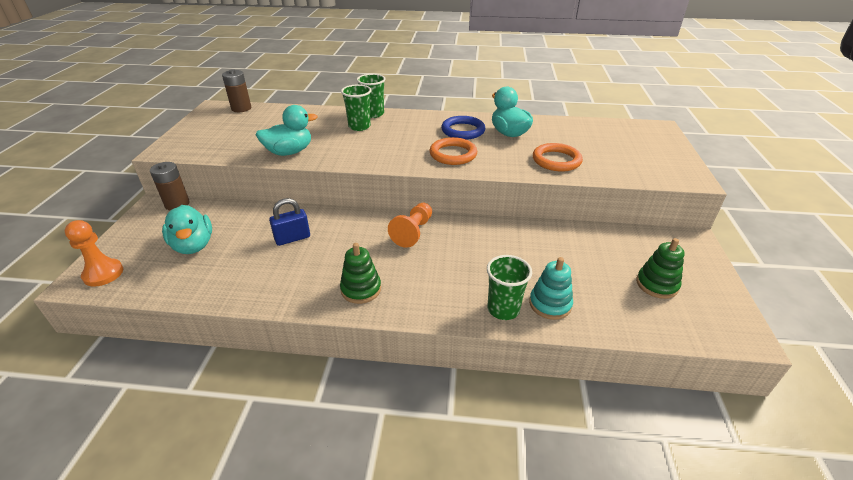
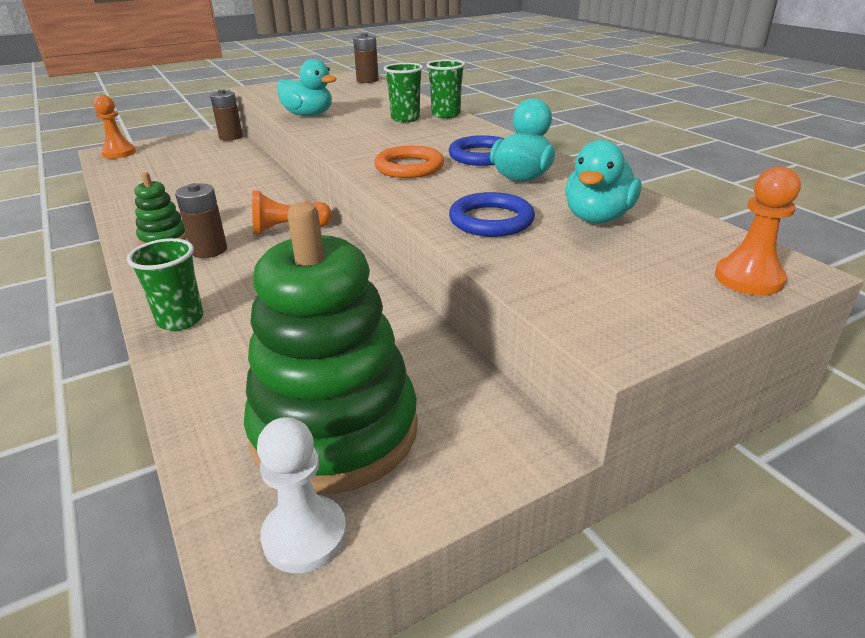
camera: 55 degrees right, 5 degrees down
turquoise duck [162,205,212,254] -> turquoise duck moved to [565,140,641,223]
blue padlock [269,198,310,246] -> none
turquoise stacking toy [529,257,573,320] -> none
orange ring [533,143,583,172] -> blue ring [449,192,535,237]
green stacking toy [636,238,685,299] -> green stacking toy [244,202,418,494], size x2.19
none -> brown battery [175,183,227,258]
none -> white pawn [257,417,347,573]
none -> orange pawn [715,166,801,295]

